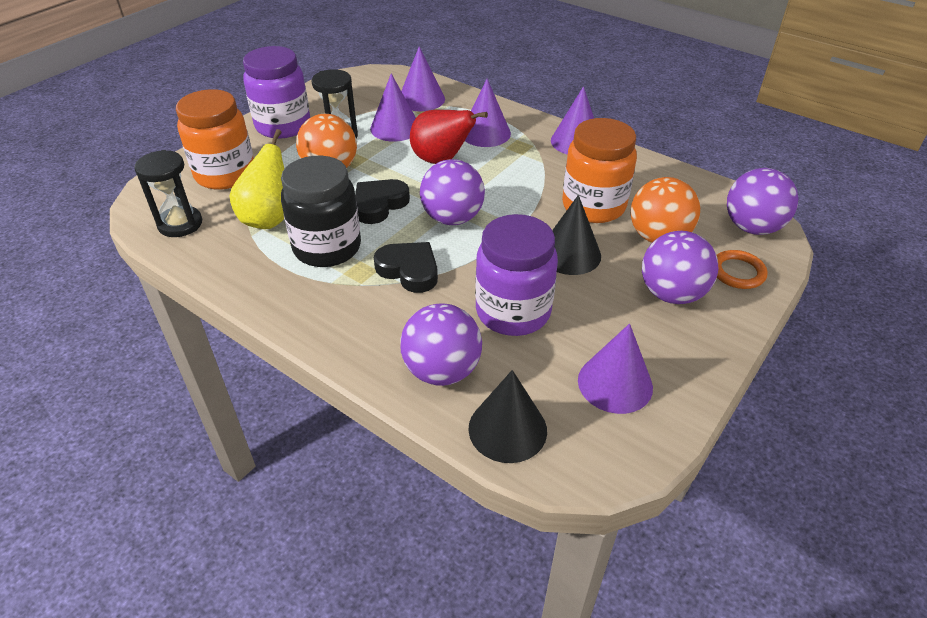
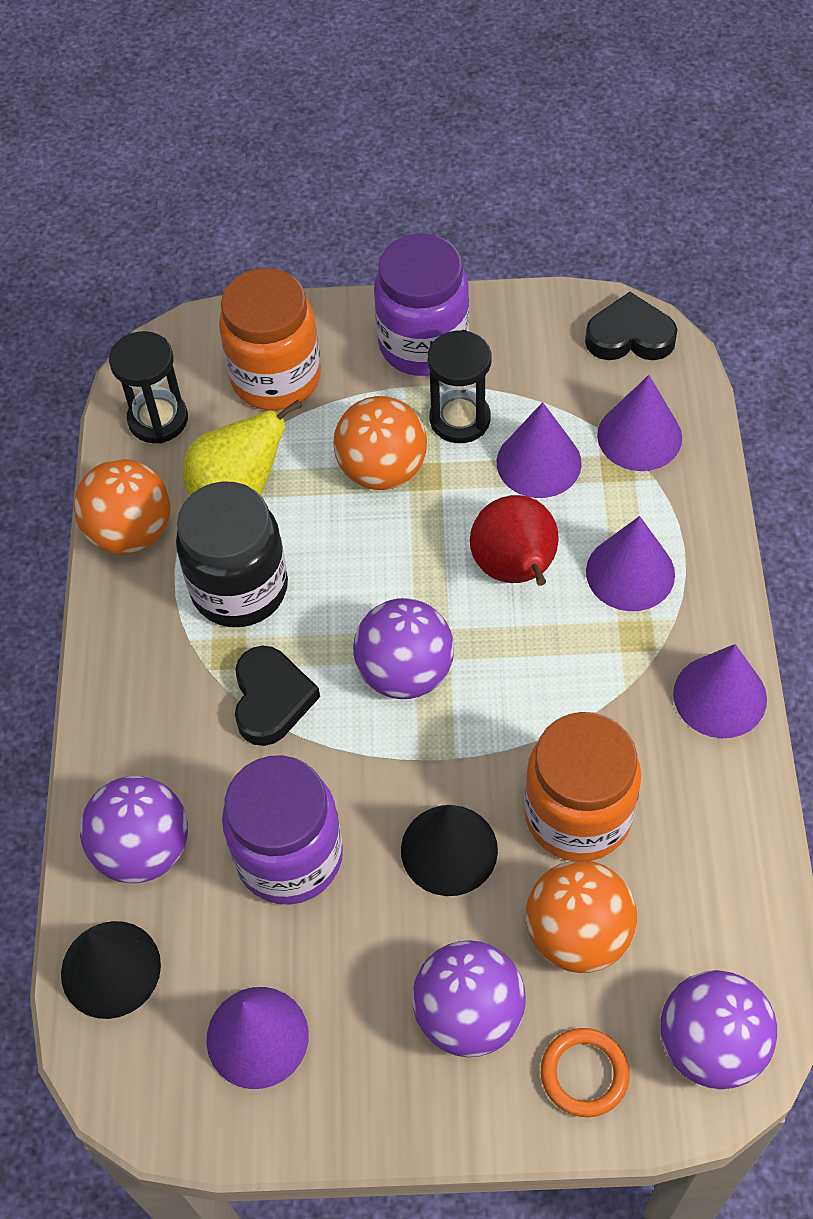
camera: 55 degrees right, 15 degrees up
black heart [355,179,410,224] -> black heart moved to [585,292,677,360]
none -> orange ball [74,459,170,554]

